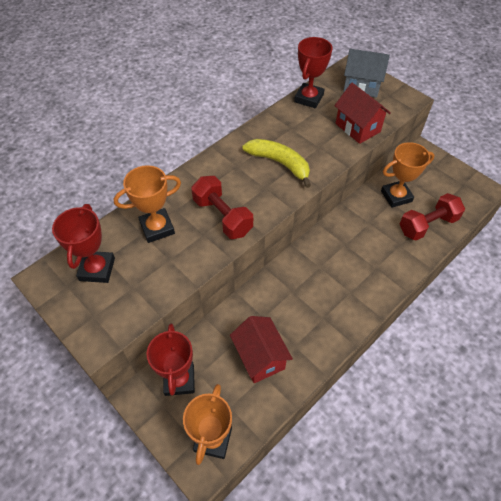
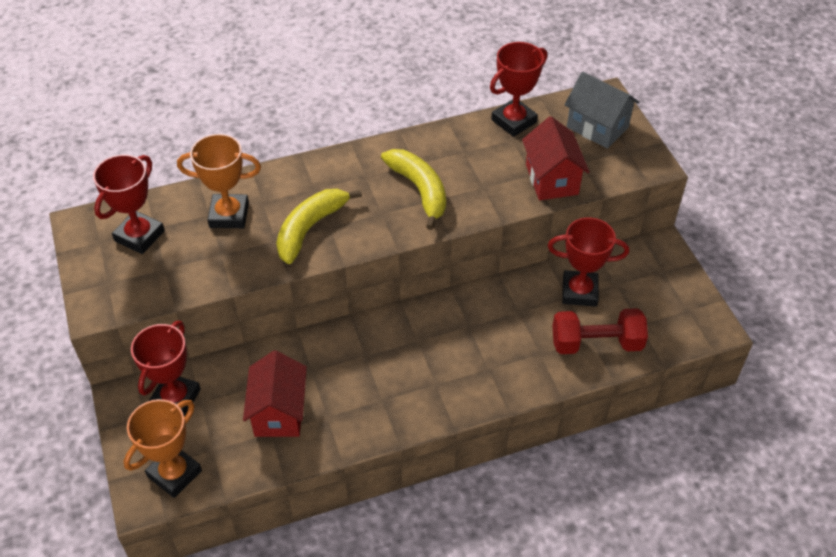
camera: 25 degrees right, 5 degrees down
red dumbbell [191,176,253,239] -> yellow banana [276,189,362,264]
orange trophy [381,142,435,208] -> red trophy [548,217,629,307]

